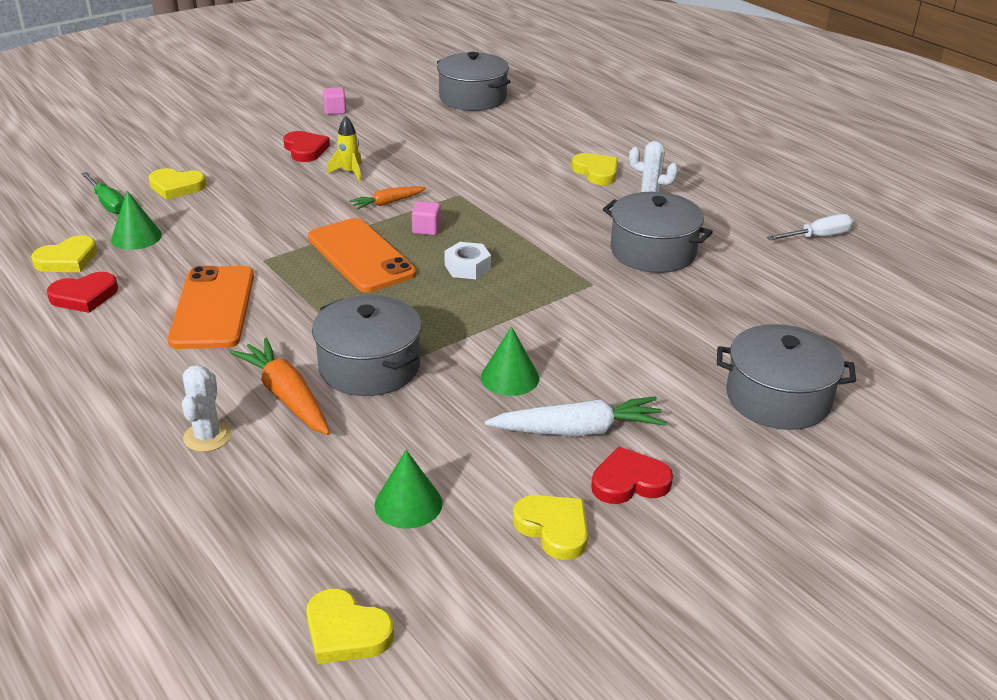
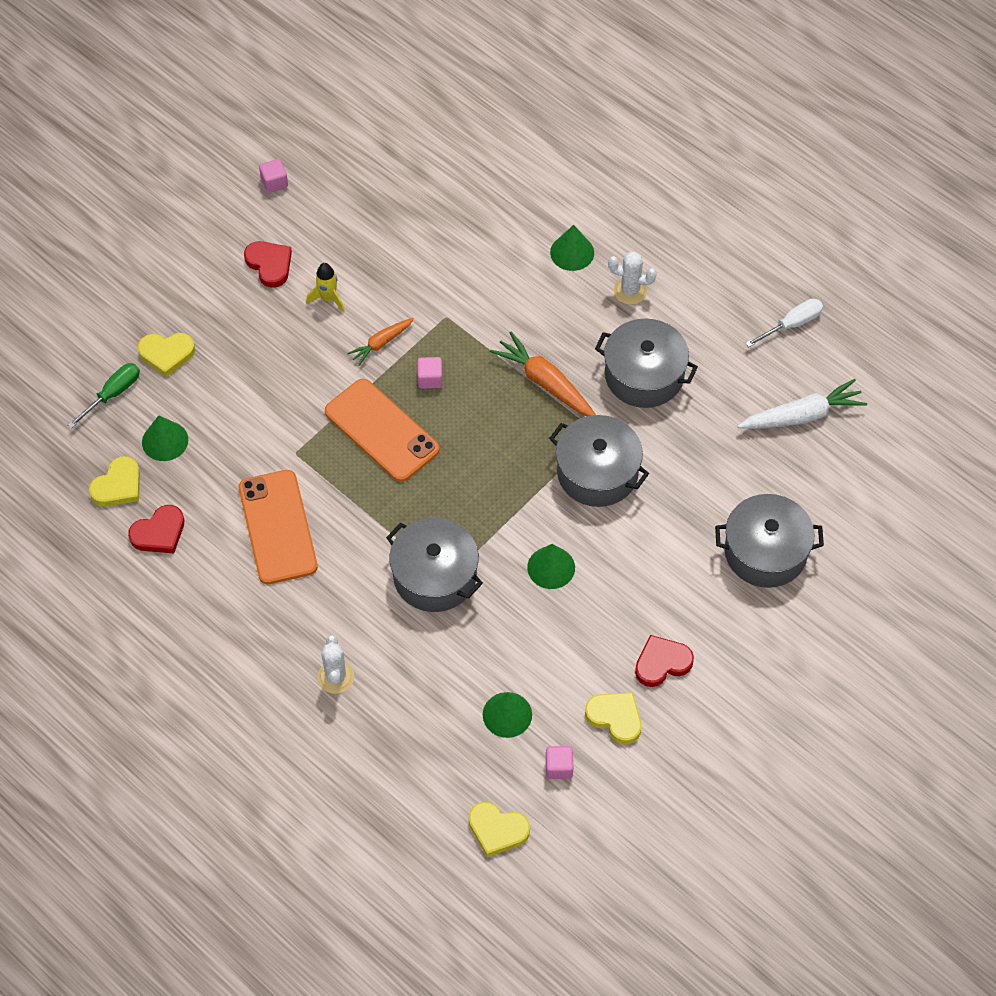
camera: 10 degrees left, 25 degrees up
green screwdriver [81,172,124,214] -> green screwdriver turned 90 degrees counterclockwise [68,363,140,428]
orange carrot [230,338,330,435] -> orange carrot moved to [490,332,596,416]
grey pot [437,52,510,111] -> grey pot moved to [549,415,649,507]
white nut [444,242,491,279] -> none
white carrot [485,396,667,436] -> white carrot moved to [738,379,867,429]
yellow heart [572,153,618,185] -> green cone [550,225,594,271]
none -> pink cube [546,746,573,779]

